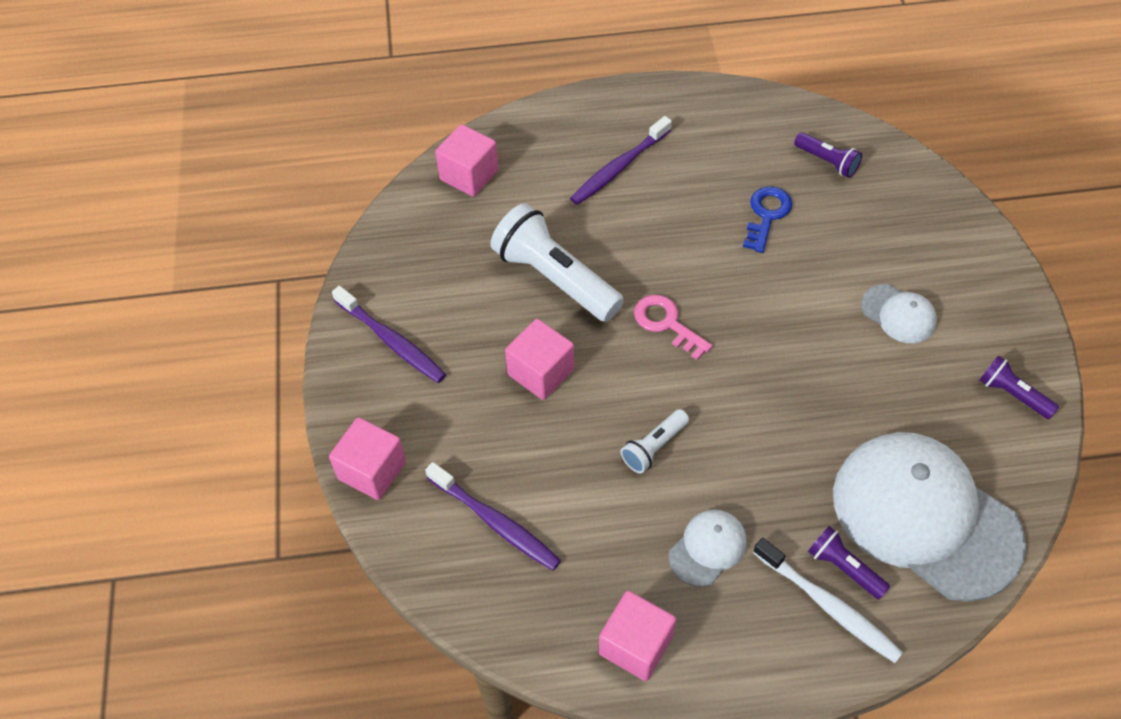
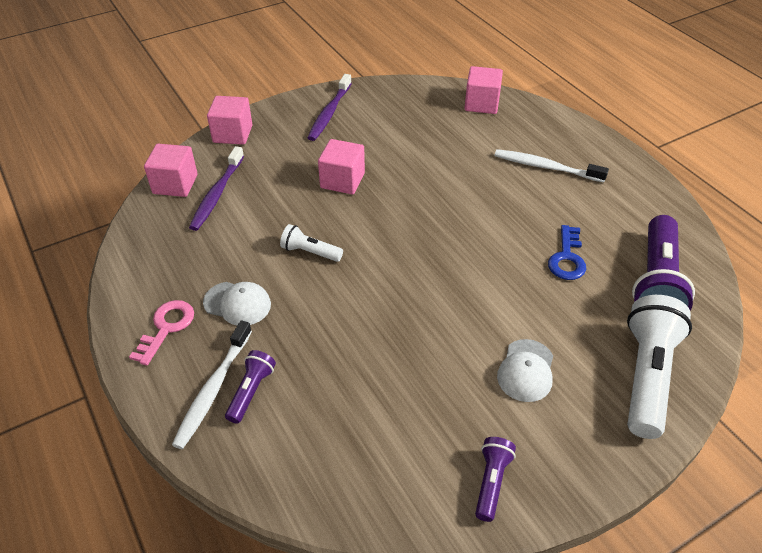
camera: 65 degrees right, 10 degrees down
white flashlight [490,203,624,322] -> white flashlight moved to [627,295,692,439]
purple toothbrush [570,116,672,205] -> white toothbrush [495,149,609,182]
pink cube [599,591,676,681] -> pink cube moved to [144,144,198,197]
pink key [634,295,713,360] -> pink key moved to [129,300,194,366]
blue key [743,186,792,253] -> blue key turned 105 degrees clockwise [548,225,586,280]
purple flashlight [794,132,862,178] -> purple flashlight [632,215,695,311], size x1.98
white cap [833,432,1026,602] -> none

